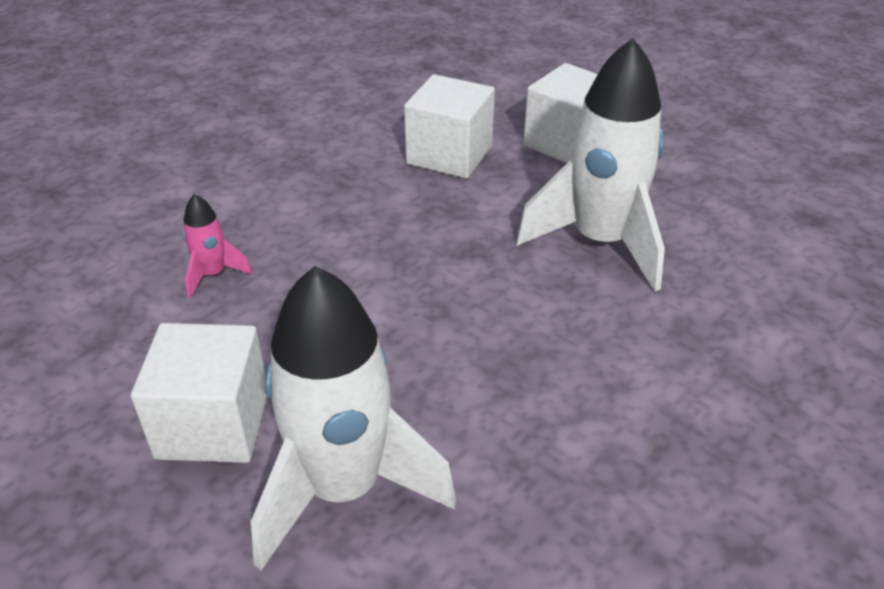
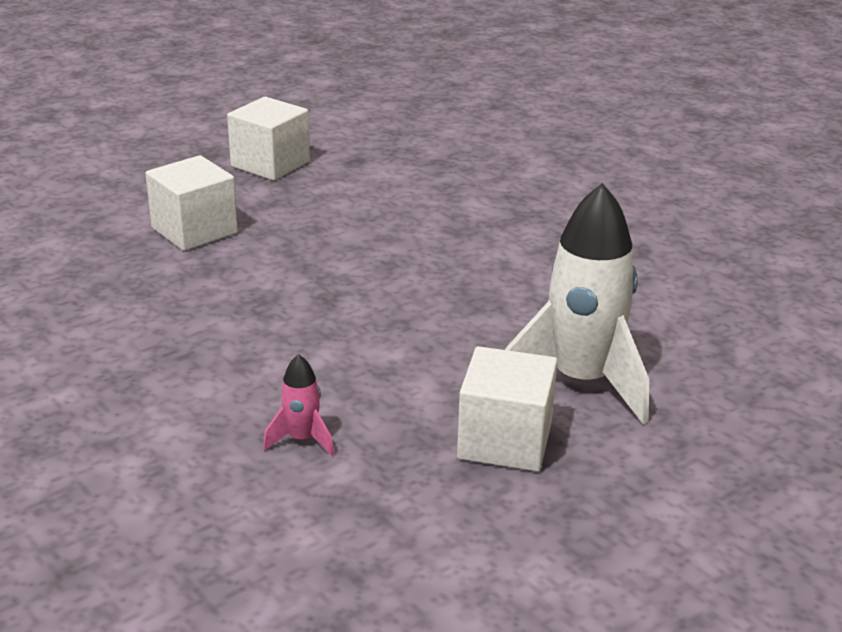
camera: 80 degrees left, 10 degrees down
white cube [404,74,495,179] -> white cube moved to [227,97,310,181]
white rocket [516,38,665,292] -> none

